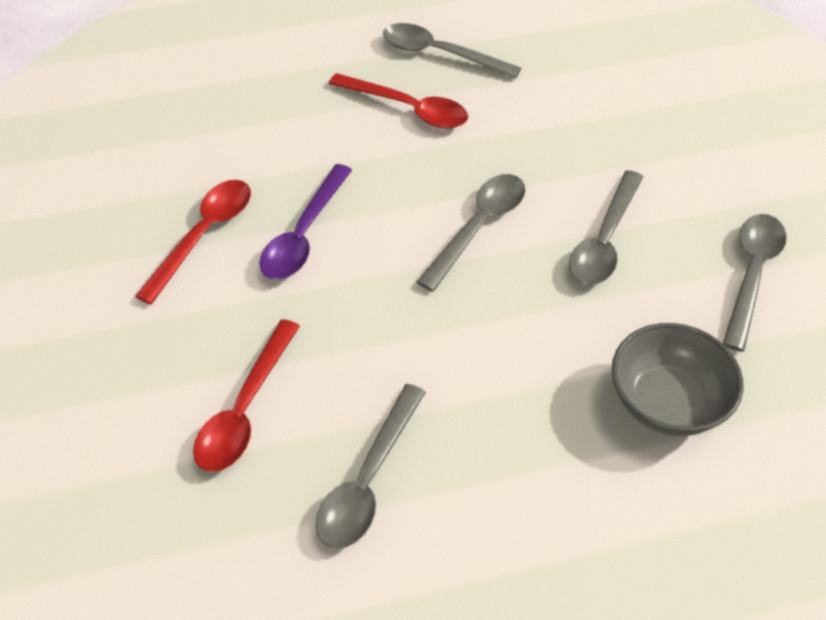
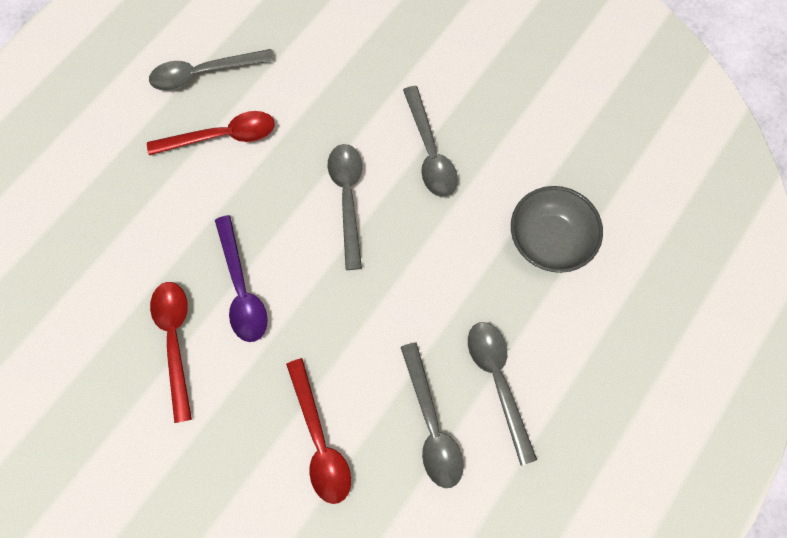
camera: 40 degrees left, 20 degrees up
grey spoon [723,214,787,352] -> grey spoon moved to [468,322,537,465]

